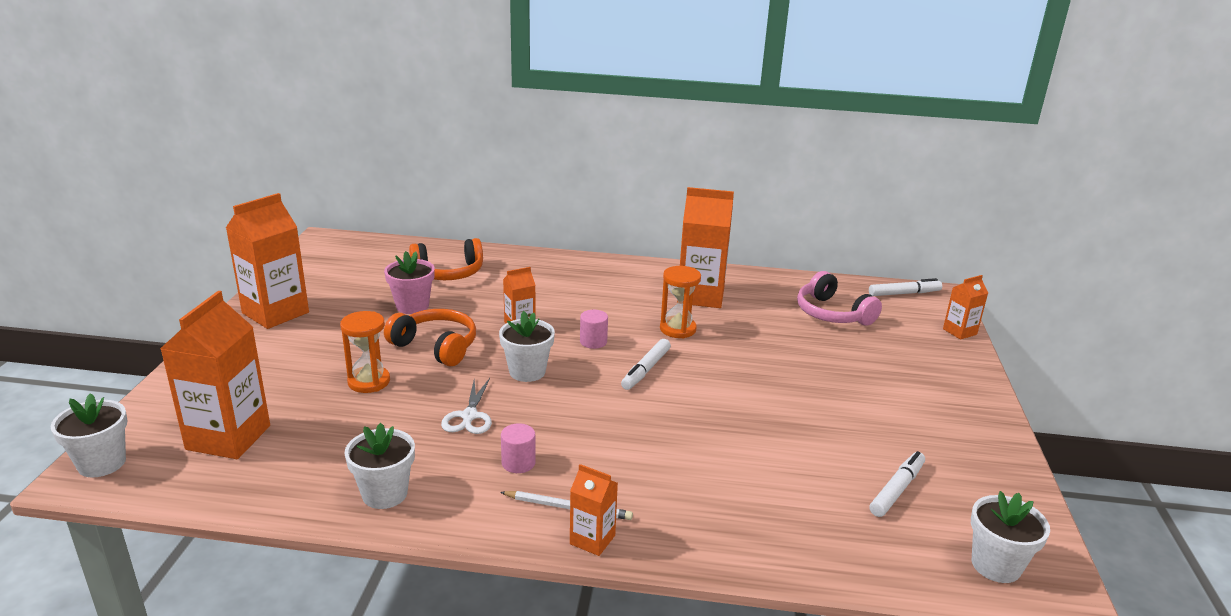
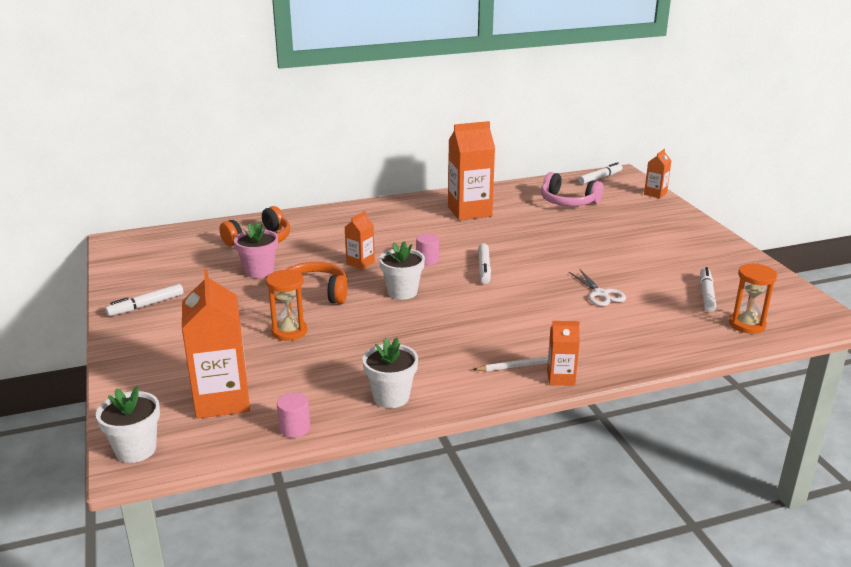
camera: 25 degrees left, 0 degrees up
orange carton [226,193,309,329] -> white marker [105,284,184,316]
white scissors [441,378,492,434] -> white scissors moved to [569,269,626,306]
pink cylinder [501,423,536,473] -> pink cylinder moved to [277,392,310,438]
orange hourglass [660,266,701,338] -> orange hourglass moved to [729,264,777,334]
white flower pot [971,491,1050,583] -> none

